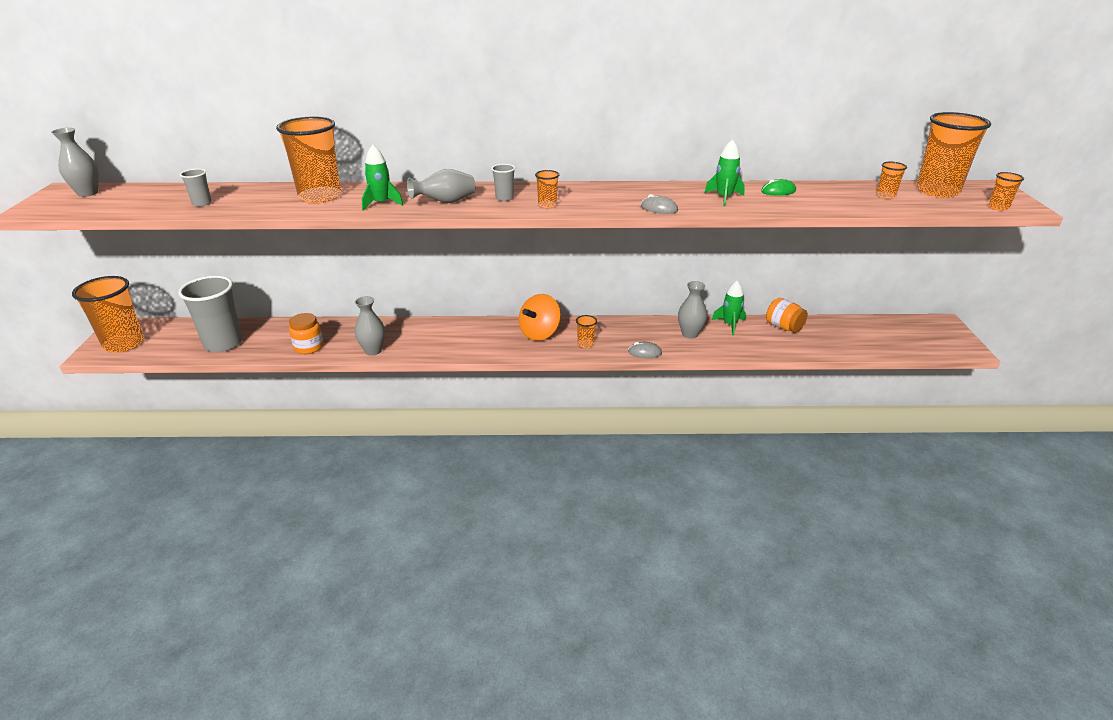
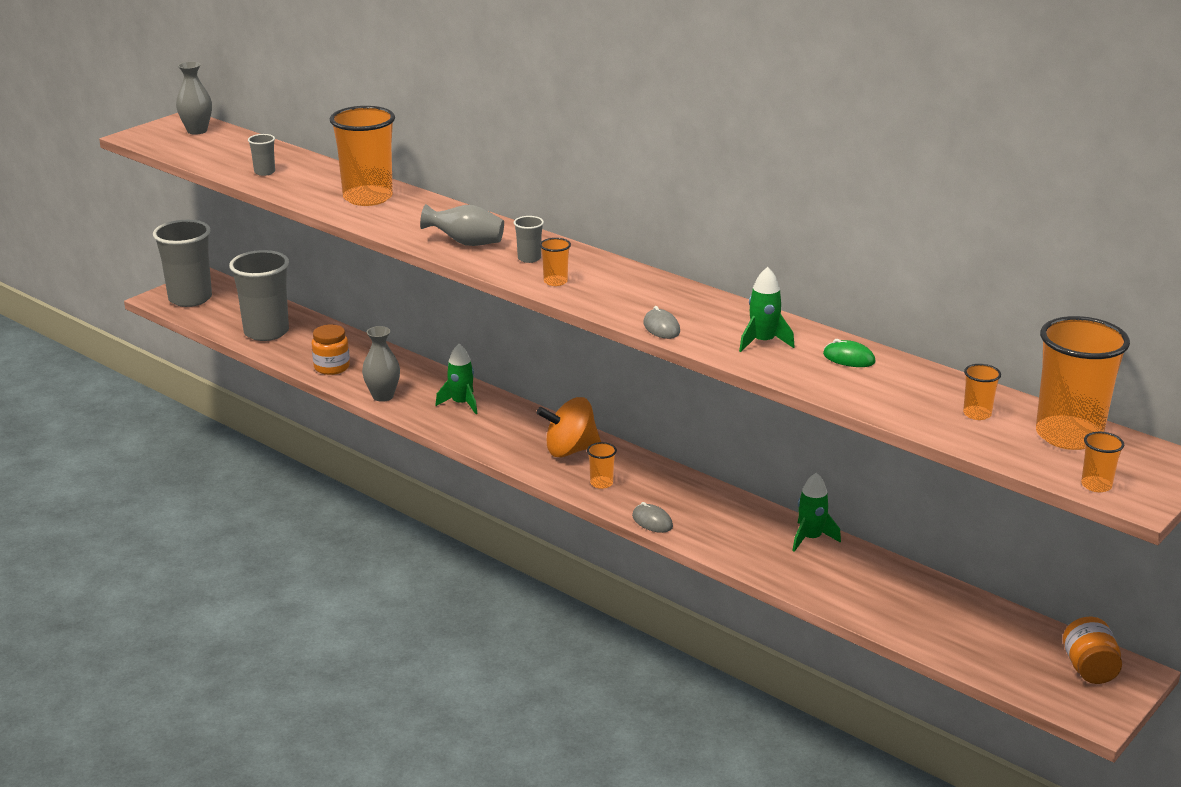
camera: 40 degrees right, 5 degrees down
orange cup [72,276,144,353] -> grey cup [153,220,212,307]
green rocket [362,145,403,211] -> green rocket moved to [435,344,478,414]
grey vase [678,281,707,339] -> none
orange jar [766,298,808,333] -> orange jar moved to [1063,617,1122,684]

